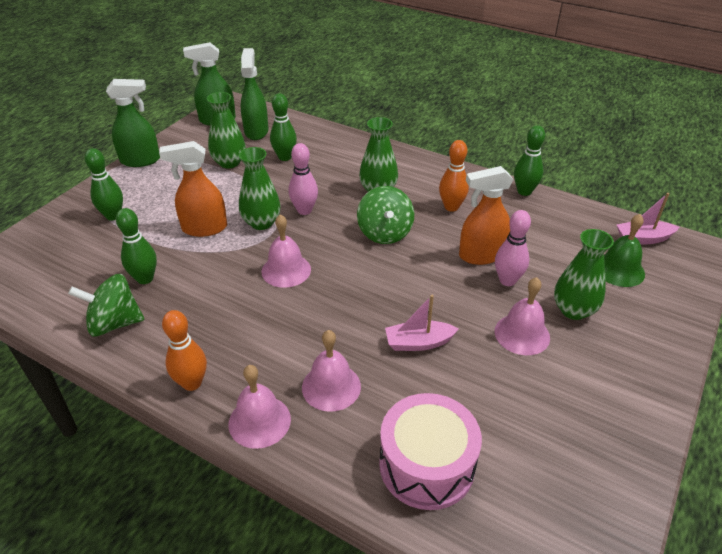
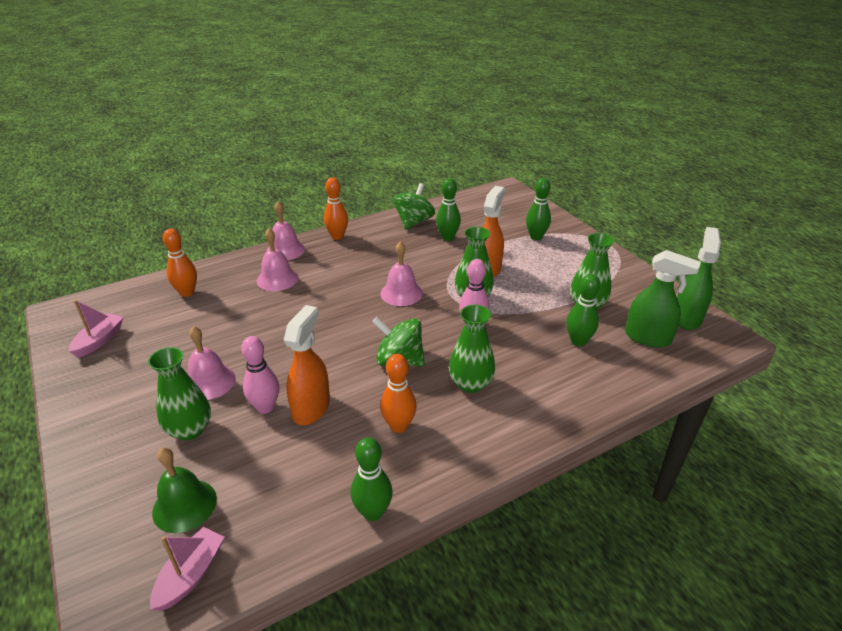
camera: 120 degrees right, 5 degrees down
green spray bottle [106,79,160,167] -> none
pink drum [379,393,482,510] -> orange bowling pin [163,229,197,297]
pink boat [385,295,458,351] -> pink boat moved to [69,300,123,358]

